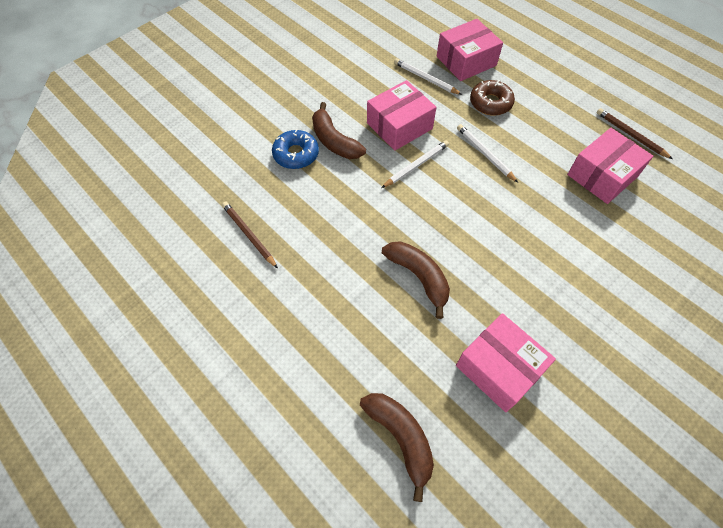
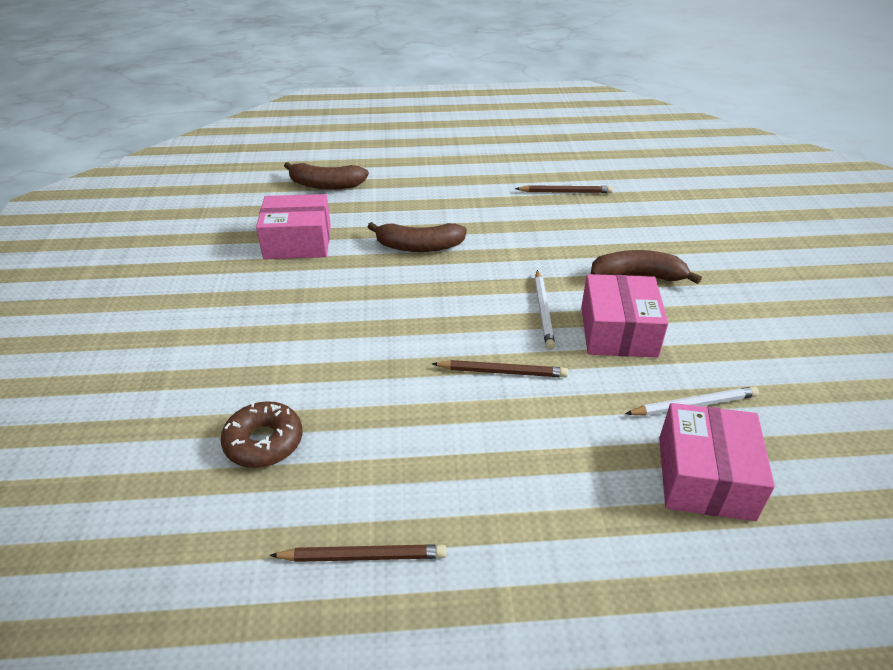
camera: 130 degrees right, 20 degrees down
blue donut [272,129,319,169] -> none
white pencil [457,124,518,183] -> brown pencil [432,360,568,378]
brown donut [470,80,515,116] -> brown donut moved to [221,401,302,468]
pink box [567,128,653,204] -> none

